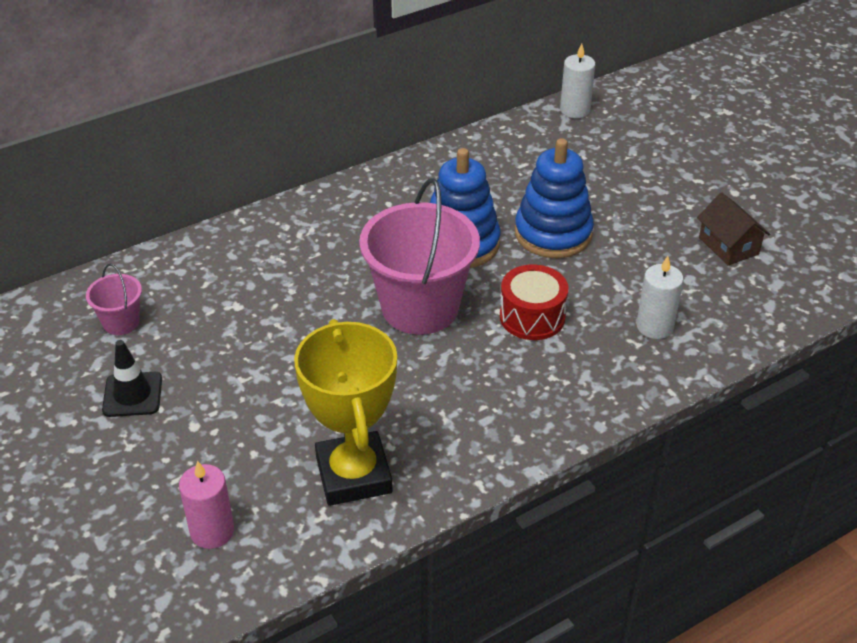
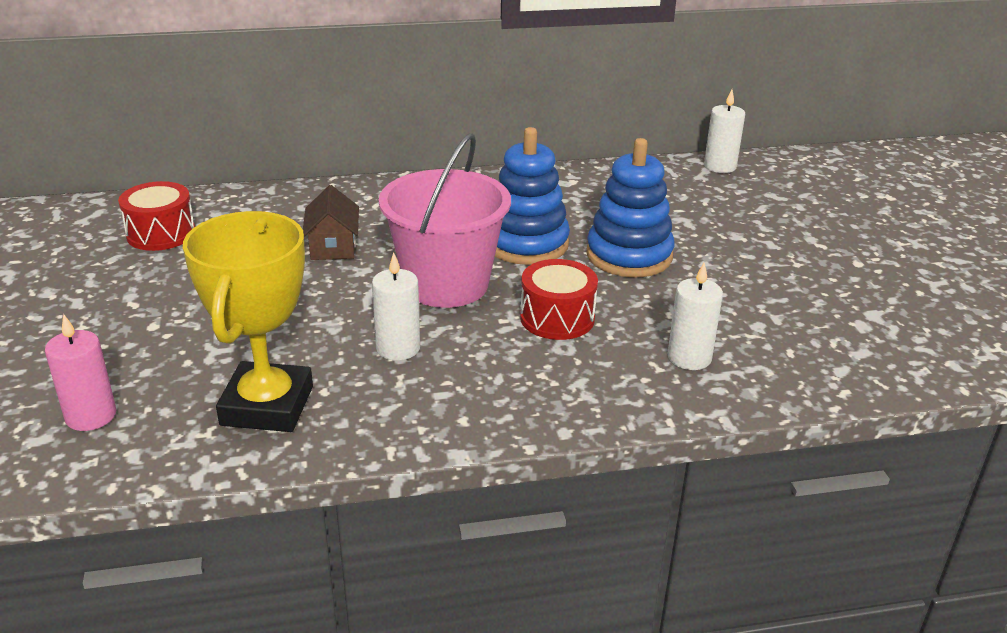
camera: 20 degrees right, 10 degrees down
pink bucket [86,264,142,335] -> red drum [118,181,195,251]
black traffic cone [102,340,162,417] -> none
brown house [697,192,770,265] -> brown house moved to [303,185,359,260]
none -> white candle [372,252,420,361]

